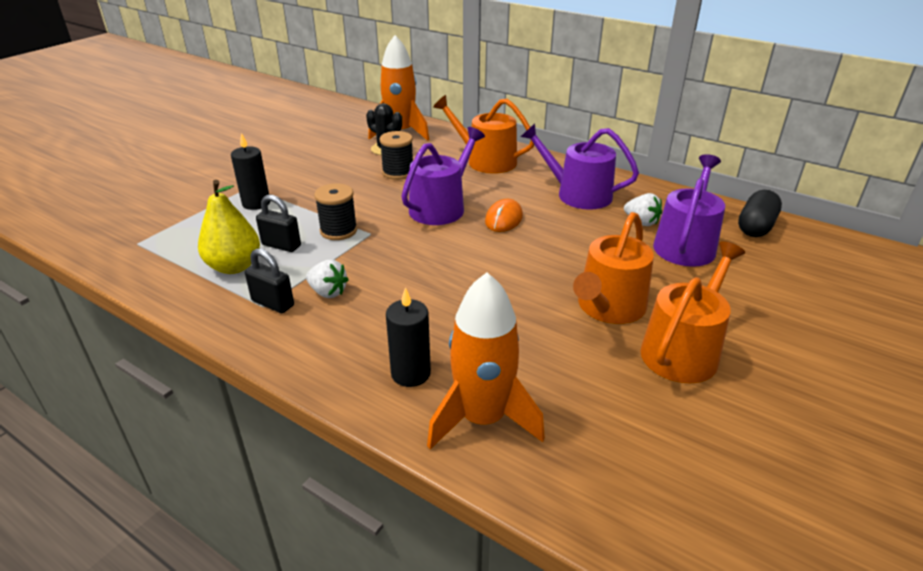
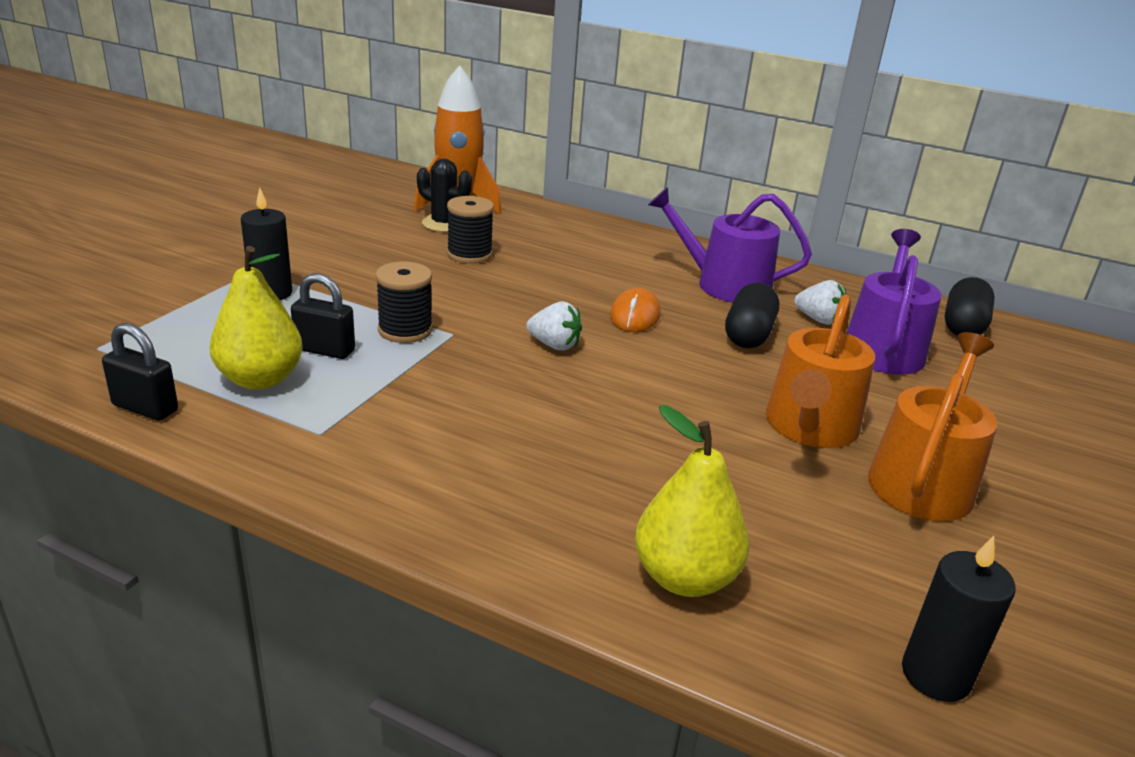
camera: 10 degrees left, 5 degrees down
black padlock [245,248,294,313] -> black padlock moved to [102,323,178,421]
white strawberry [306,260,349,298] -> white strawberry moved to [526,302,582,350]
black candle [386,287,431,387] -> black candle moved to [902,536,1016,702]
purple watering can [401,127,485,225] -> none
orange rocket [427,272,545,449] -> yellow pear [635,405,749,597]
orange watering can [433,95,534,174] -> none
none -> black capsule [725,283,779,348]

